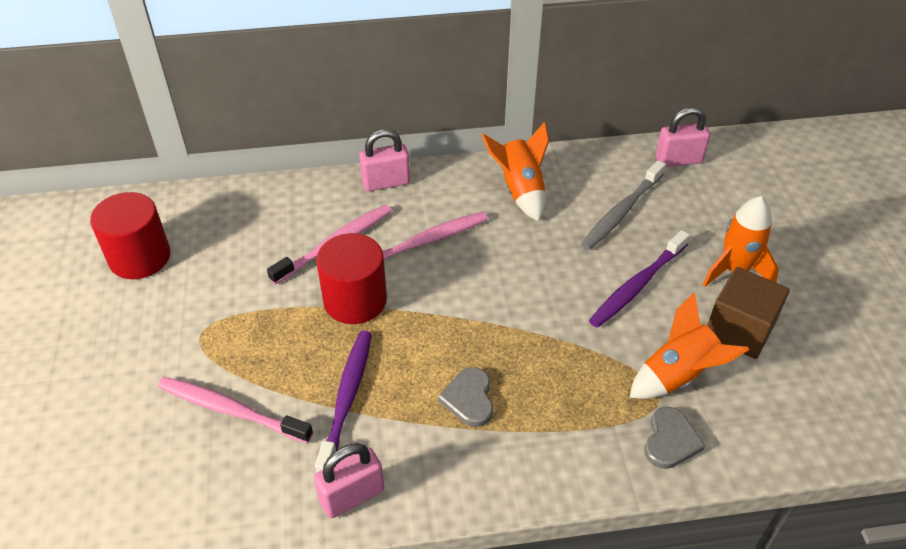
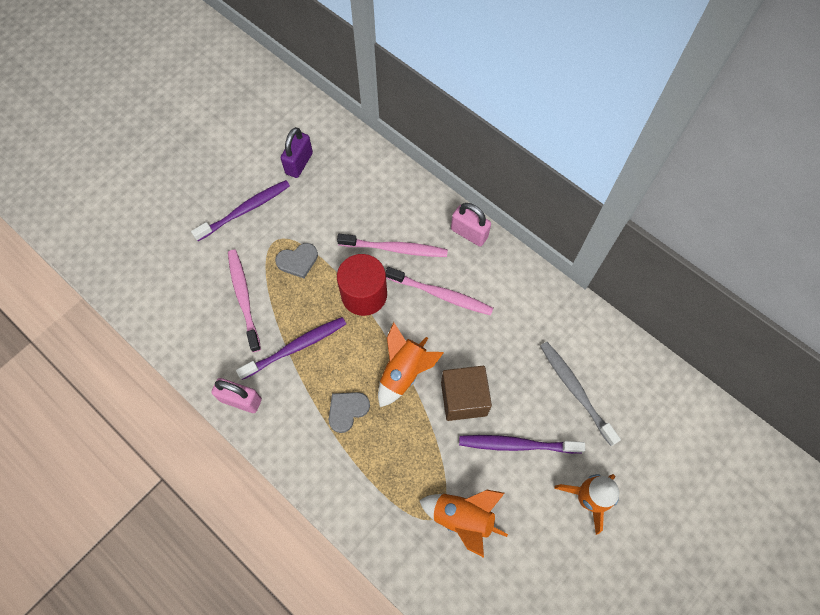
camera: 50 degrees right, 20 degrees up
red cylinder [90,192,170,279] -> purple padlock [281,127,313,178]
orange rocket [481,122,549,222] -> orange rocket moved to [378,322,444,407]
grey toothbrush [581,160,666,250] -> grey toothbrush turned 60 degrees clockwise [540,342,621,446]
grey heart [644,407,705,469] -> grey heart moved to [275,243,318,278]
pink padlock [656,107,710,167] -> none
brown cube [707,267,790,359] -> brown cube moved to [441,366,492,421]
none -> purple toothbrush [191,180,290,241]

